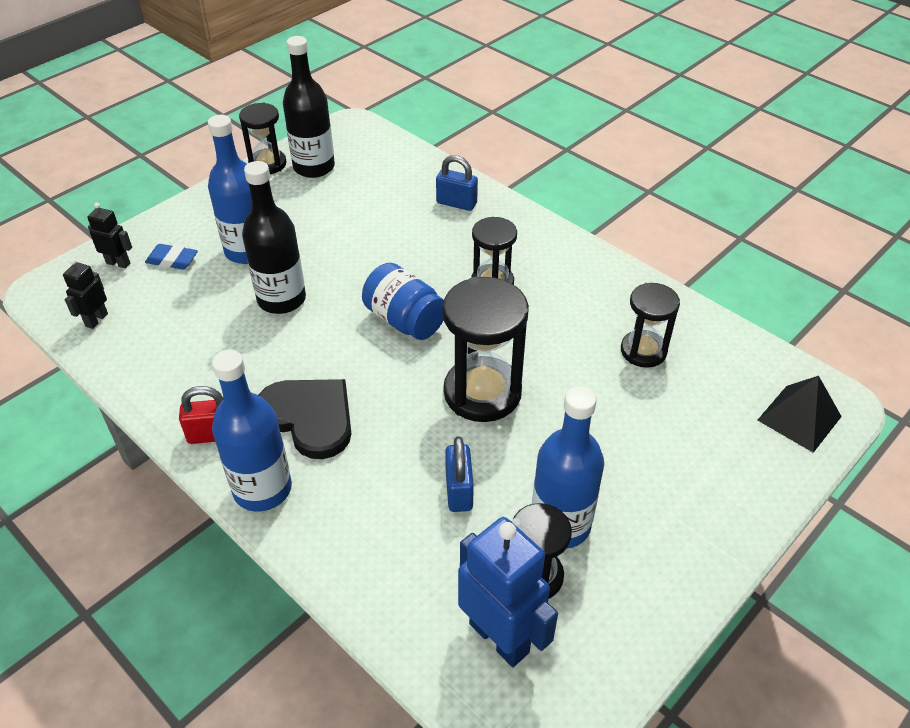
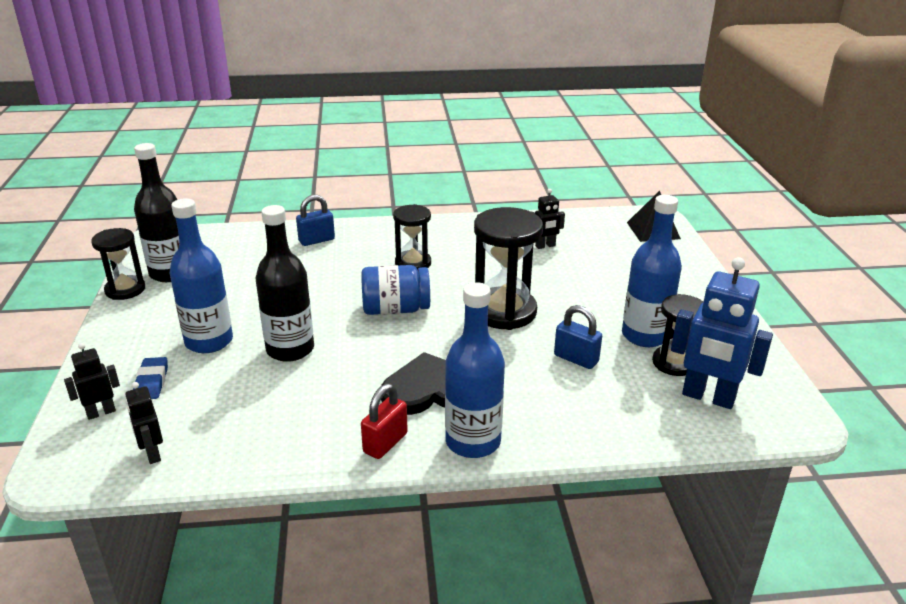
camera: 50 degrees left, 15 degrees down
blue eraser [145,244,198,270] -> blue eraser turned 60 degrees counterclockwise [133,357,168,399]
blue robot [458,517,558,667] -> blue robot turned 150 degrees counterclockwise [671,257,773,409]
black hourglass [621,283,680,368] -> black robot [535,189,565,249]

